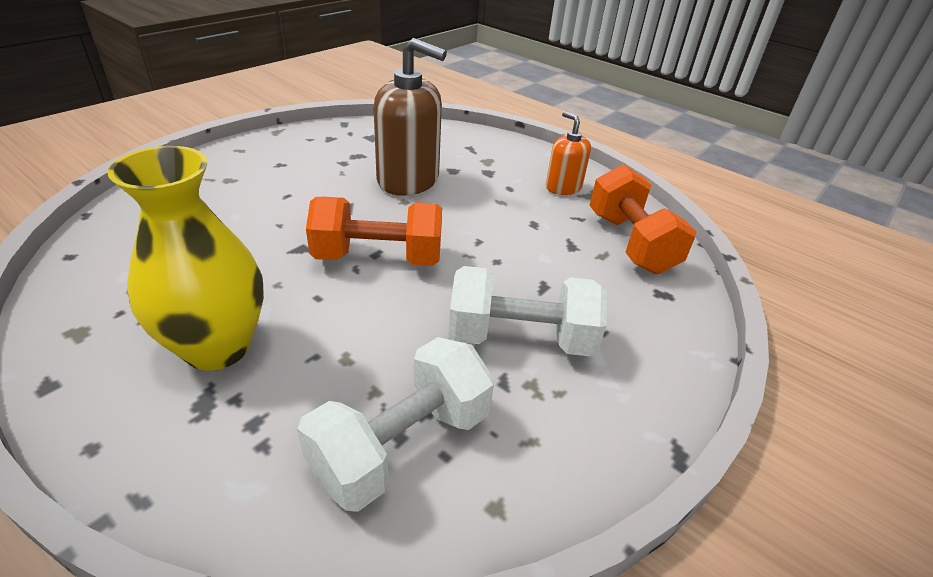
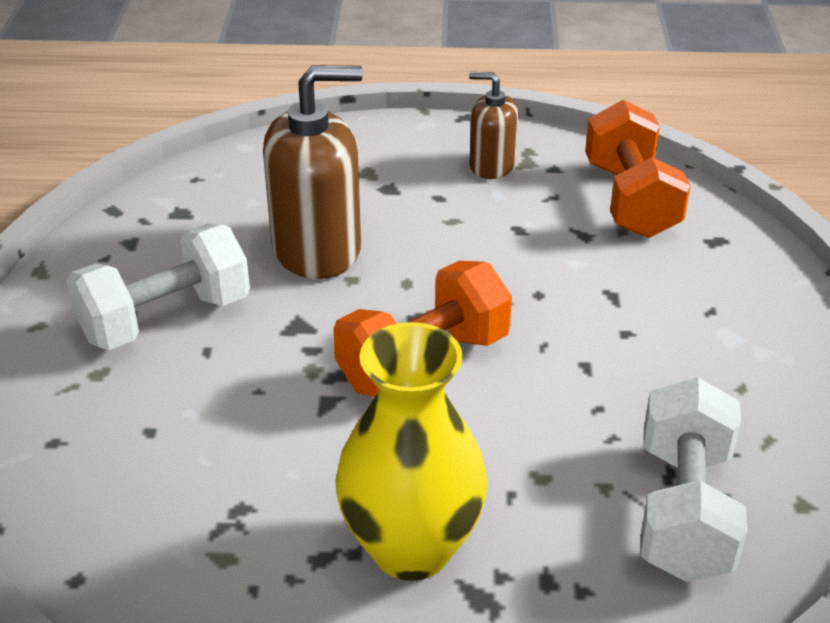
camera: 35 degrees left, 0 degrees up
white dumbbell [448,266,607,357] -> white dumbbell moved to [66,224,250,350]
orange soap dispenser [546,111,591,195] -> brown soap dispenser [469,72,518,179]
orange dumbbell [589,164,697,274] -> orange dumbbell turned 45 degrees clockwise [585,100,691,238]

